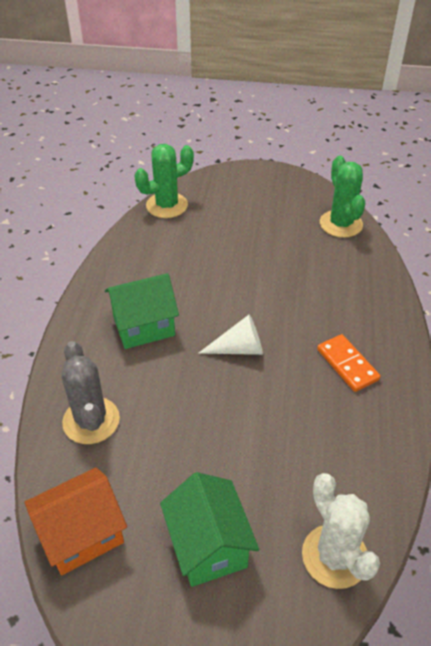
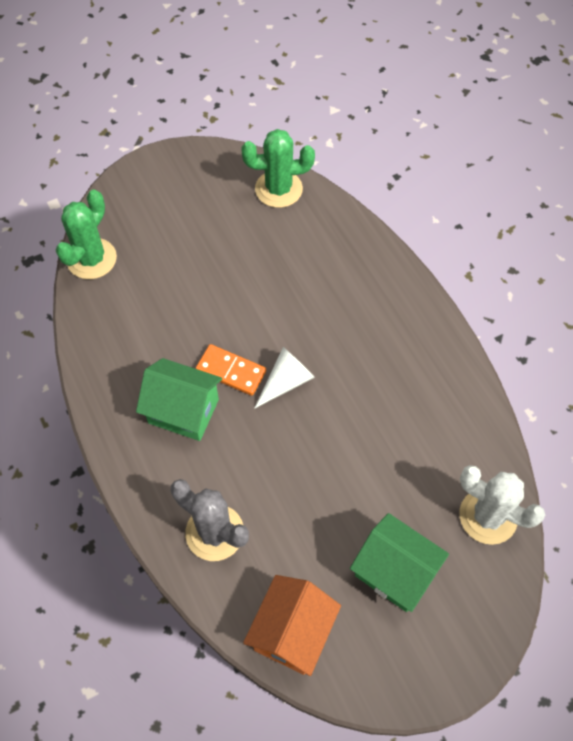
camera: 35 degrees left, 15 degrees up
green house [105,273,179,349] -> green house turned 75 degrees clockwise [136,358,222,441]
orange domino [317,334,380,392] -> orange domino moved to [195,344,266,396]
green cactus [320,156,365,238] -> green cactus turned 45 degrees counterclockwise [241,129,315,208]

